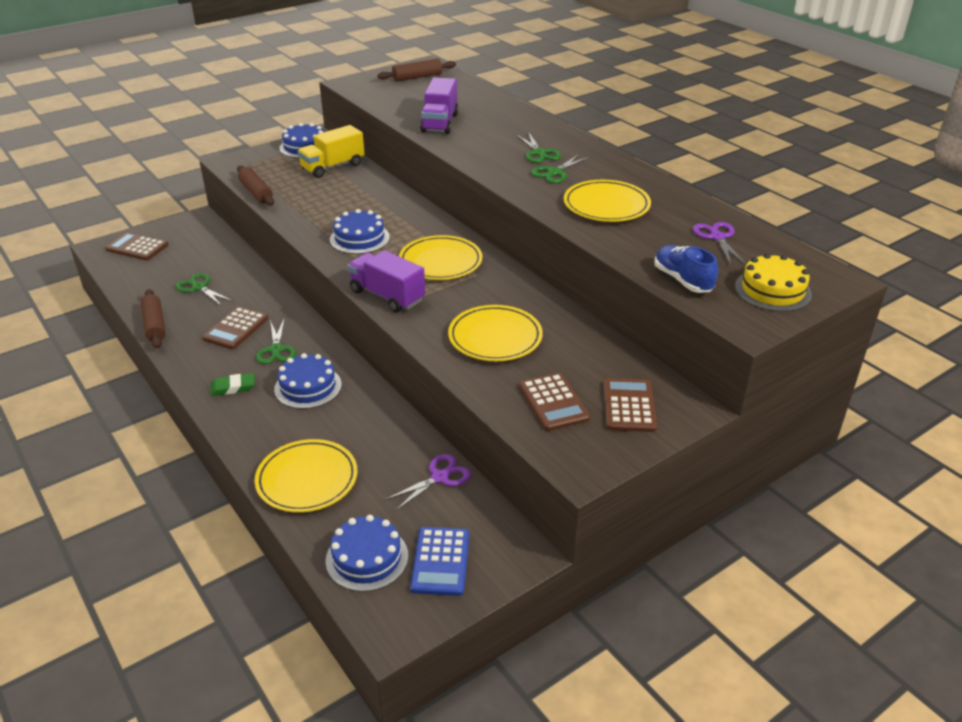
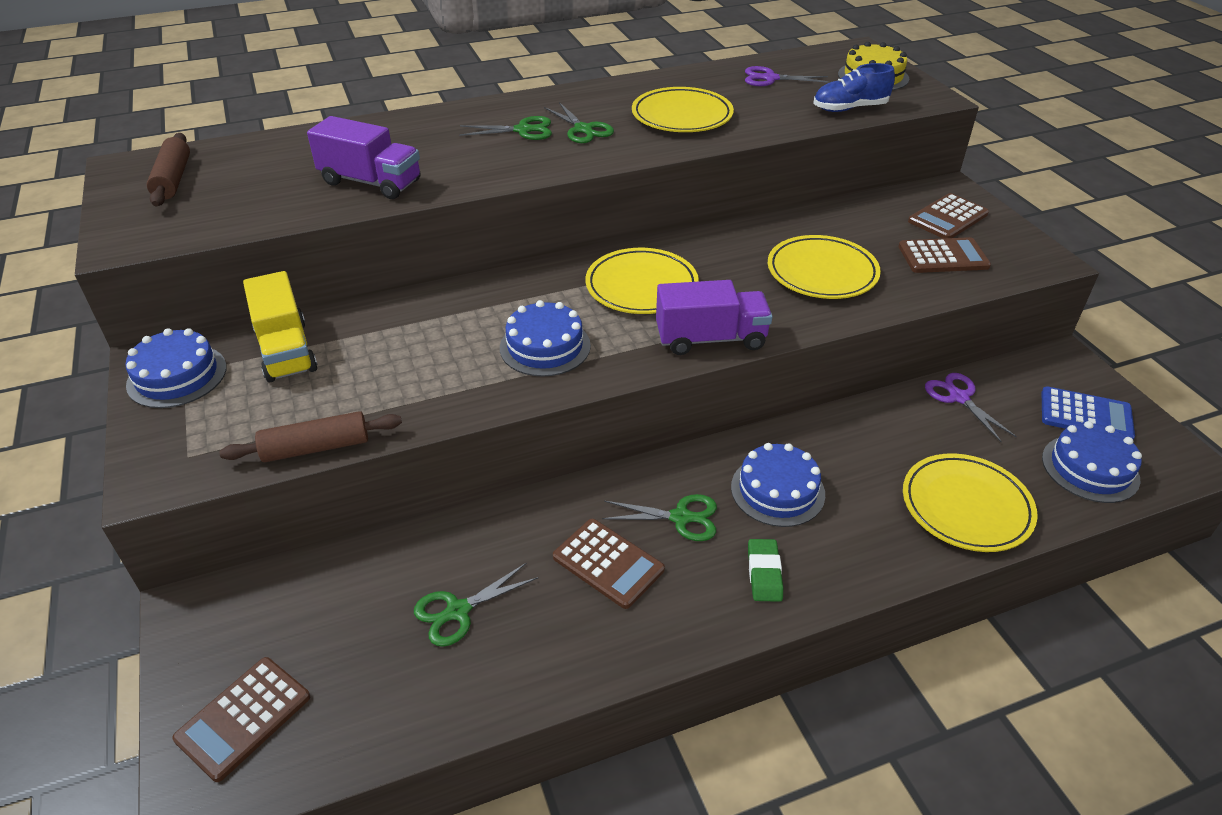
camera: 75 degrees left, 5 degrees up
brown rolling pin [141,289,166,348] -> none
purple truck [347,250,425,313] -> purple truck turned 150 degrees counterclockwise [656,280,773,355]
brown calculator [603,378,657,432] -> brown calculator turned 60 degrees counterclockwise [908,193,989,239]

